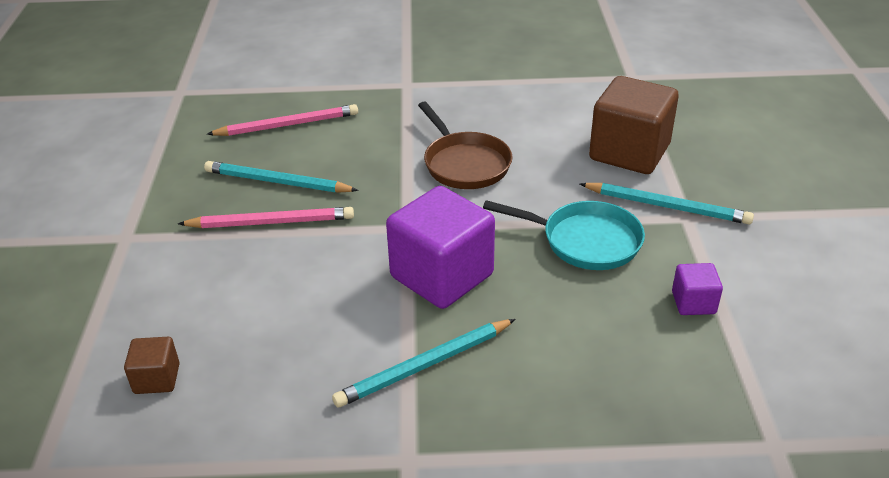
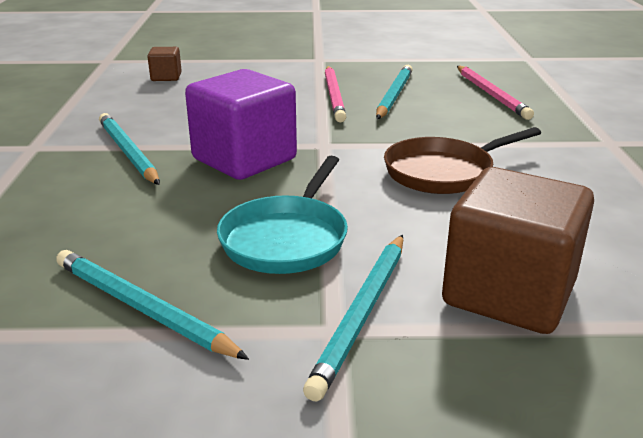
camera: 90 degrees right, 10 degrees down
purple cube [672,263,723,315] -> turquoise pencil [56,250,249,360]

